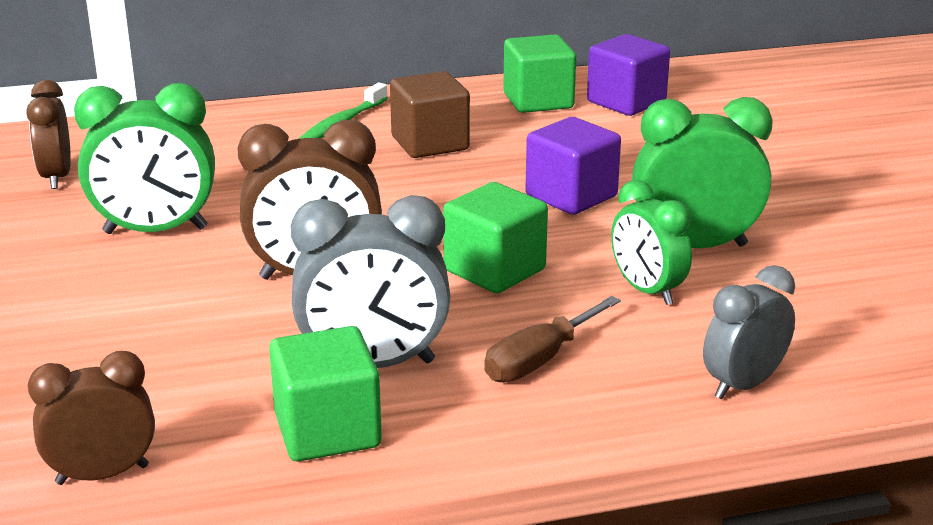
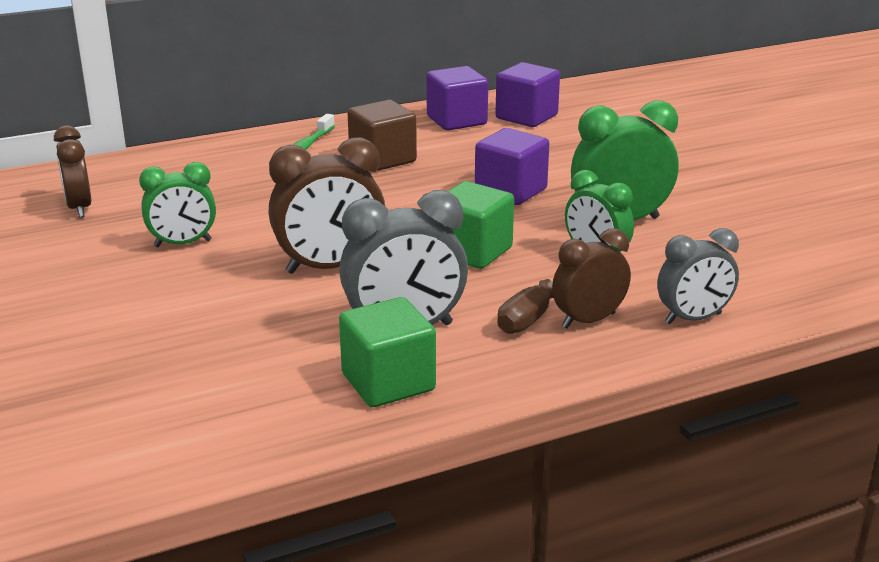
camera: 10 degrees left, 0 degrees up
brown clock [28,351,155,485] -> brown clock moved to [552,228,631,329]
green clock [74,83,215,234] -> green clock [139,162,216,247], size x0.66
green cube [503,34,576,113] -> purple cube [426,66,488,130]
grey clock [703,265,795,399] -> grey clock turned 150 degrees counterclockwise [657,228,739,324]

